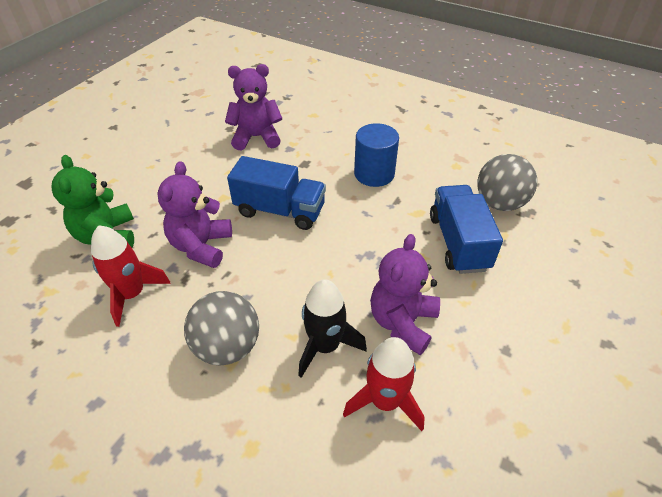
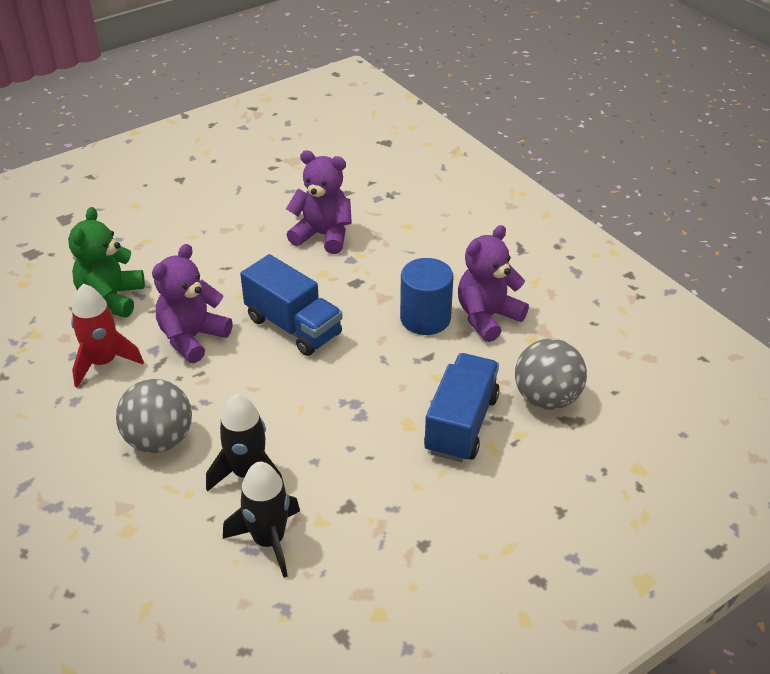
camera: 25 degrees right, 5 degrees down
red rocket [343,337,425,431] -> black rocket [223,462,300,578]
purple teddy bear [370,234,440,355] -> purple teddy bear moved to [458,225,529,342]

